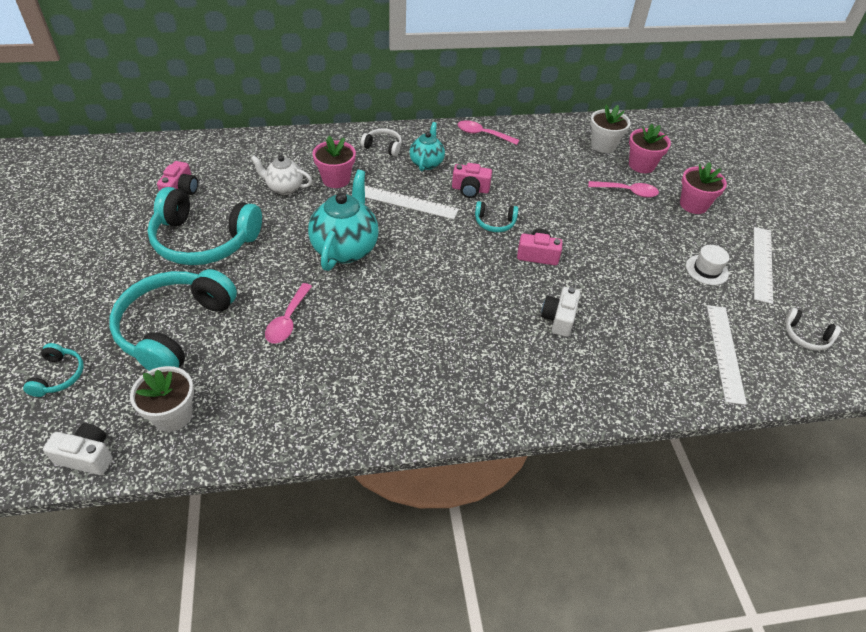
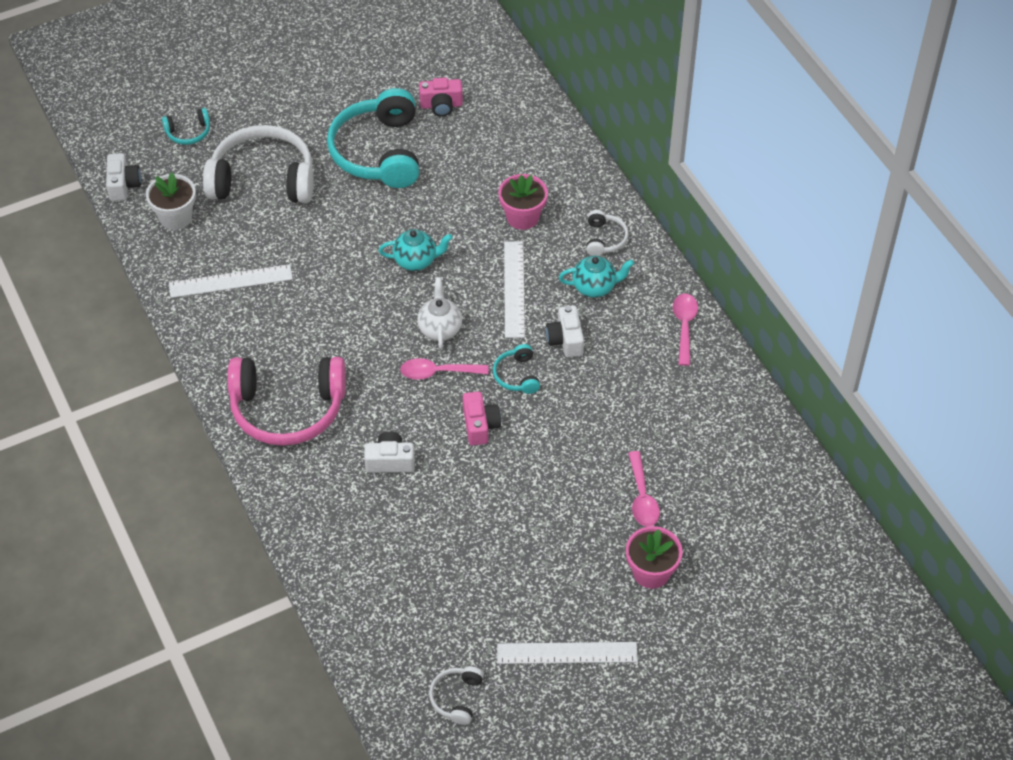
camera: 75 degrees right, 5 degrees up
turquoise headphones [109,269,237,371] -> white headphones [203,125,314,203]
white teapot [251,155,312,195] -> white teapot moved to [417,277,462,349]
pink spoon [265,283,312,344] -> pink spoon moved to [400,358,489,380]
turquoise teapot [308,170,379,271] -> turquoise teapot [379,229,453,271], size x0.59
pink camera [452,163,492,198] -> white camera [546,305,584,357]
white flower pot [590,105,631,153] -> none
pink flower pot [629,124,671,173] -> none
white hat [686,245,729,285] -> none
white ruler [707,305,747,405] -> white ruler moved to [169,264,293,298]
none -> pink headphones [227,357,346,446]

